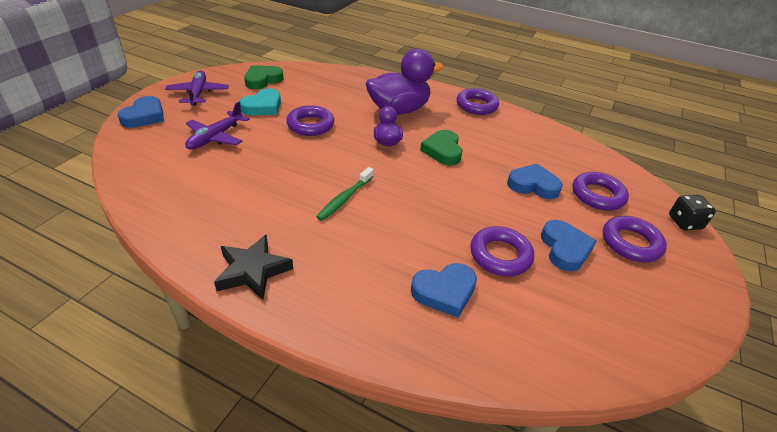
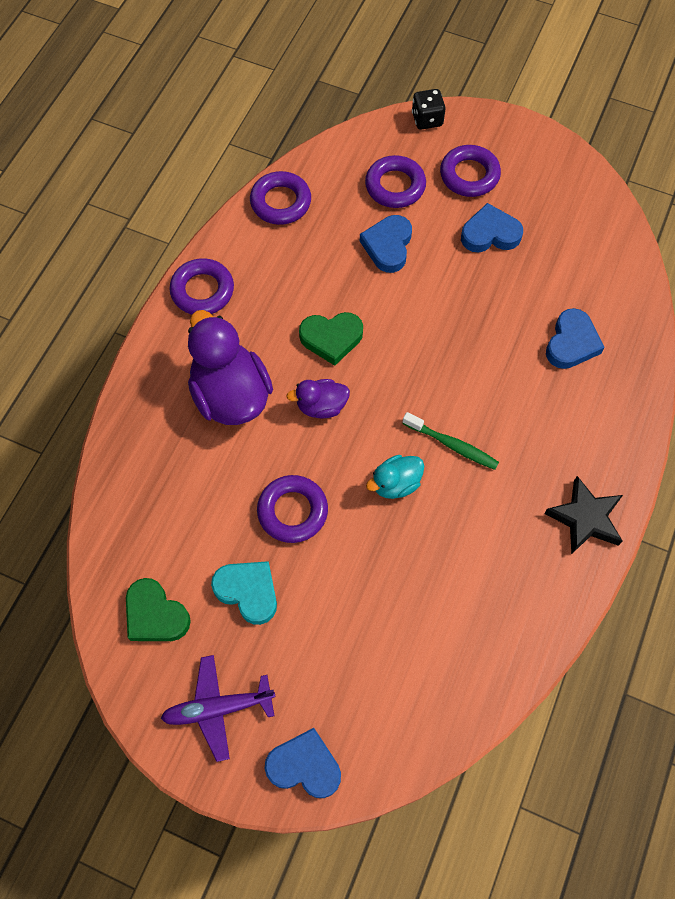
camera: 90 degrees left, 25 degrees up
purple plane [185,101,250,150] -> none
blue heart [411,263,477,317] -> blue heart turned 45 degrees clockwise [546,308,605,369]
purple ring [470,226,534,276] -> purple ring moved to [250,171,311,225]
none -> turquoise duck [366,455,424,499]

